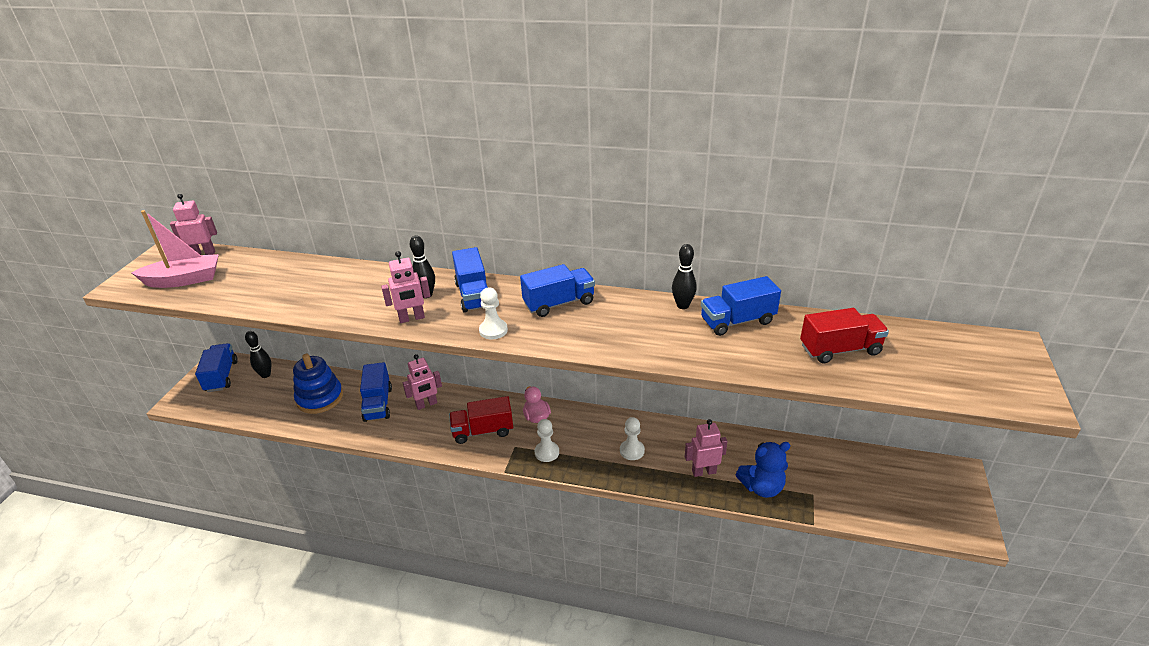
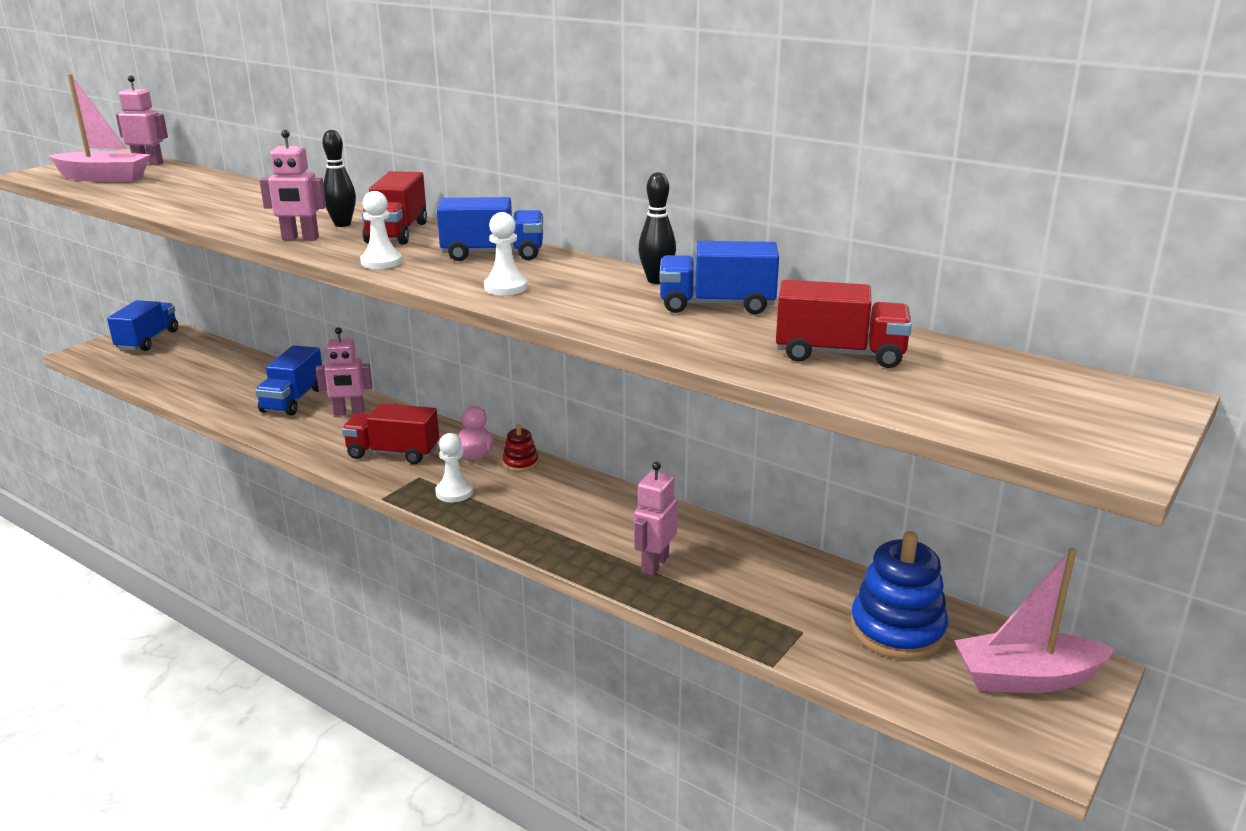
camera: 20 degrees right, 10 degrees down
black bowling pin [245,331,271,378] -> none
blue stacking toy [293,354,343,414] -> blue stacking toy moved to [850,531,948,660]
blue truck [452,247,488,313] -> red truck [361,171,427,245]
white pawn [620,417,645,460] -> white pawn moved to [484,212,527,295]
pink robot [685,419,728,477] -> pink robot turned 75 degrees counterclockwise [634,461,678,576]
blue teddy bear [735,442,790,498] -> none
none -> red stacking toy [503,424,538,472]
none -> pink boat [954,548,1115,693]

